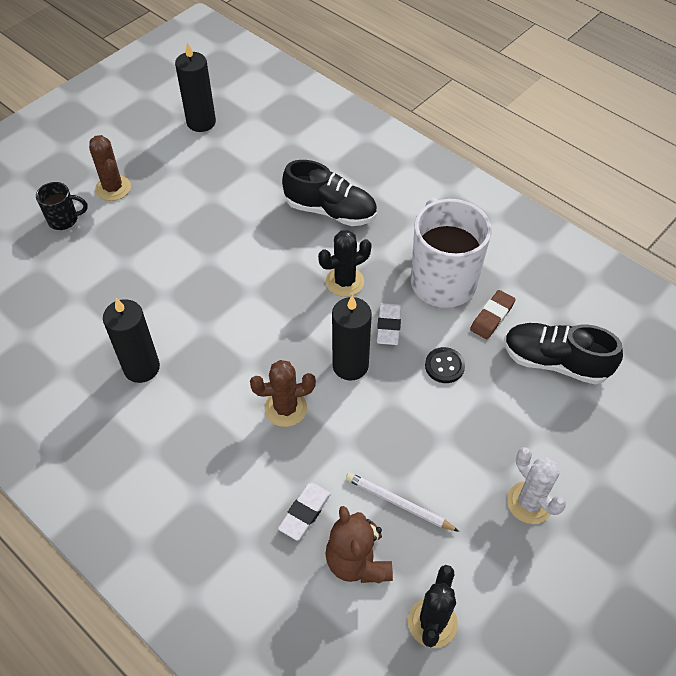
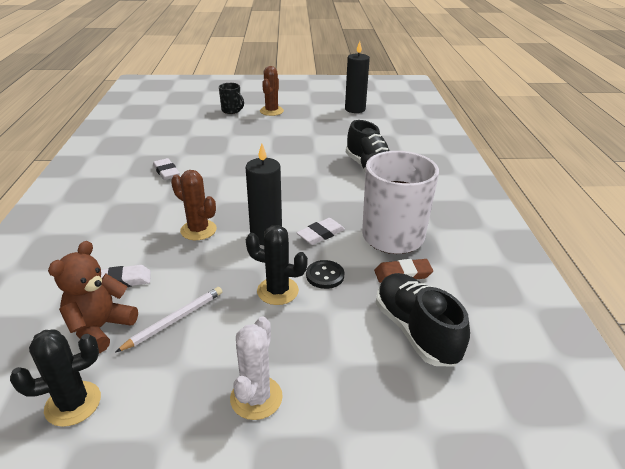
camera: 45 degrees right, 20 degrees down
black candle [103,298,160,383] -> white eraser [153,158,180,180]
black cactus [318,230,372,297] -> black cactus moved to [246,225,308,305]
white pencil [346,472,460,532] -> white pencil turned 60 degrees clockwise [116,287,222,352]

